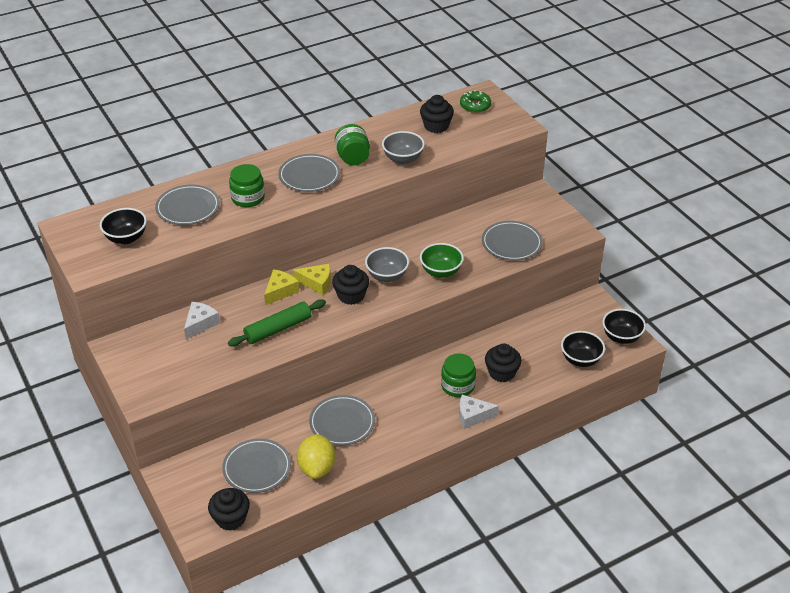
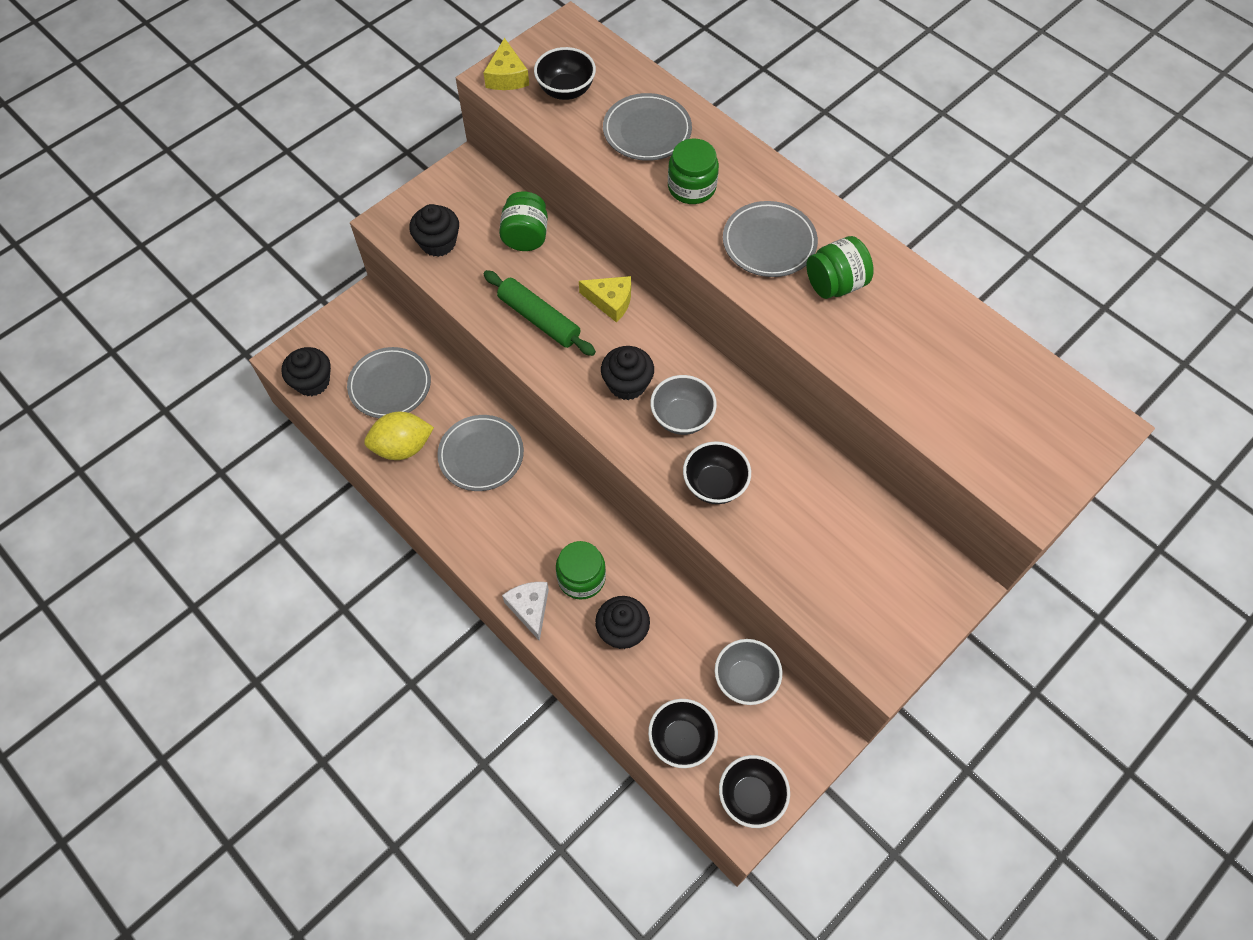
camera: 75 degrees right, 20 degrees up
white cheese [184,302,220,339] -> green jar [499,191,548,251]
yellow cheese [293,264,331,295] -> yellow cheese moved to [483,38,529,90]
grey bowl [382,131,425,164] -> grey bowl moved to [715,639,782,705]
black cupcake [420,95,454,133] -> black cupcake moved to [409,204,459,257]
green bowl [420,243,464,278] -> black bowl [683,441,751,504]
green donut [460,90,491,113] -> none
grey plate [482,221,543,261] -> none

